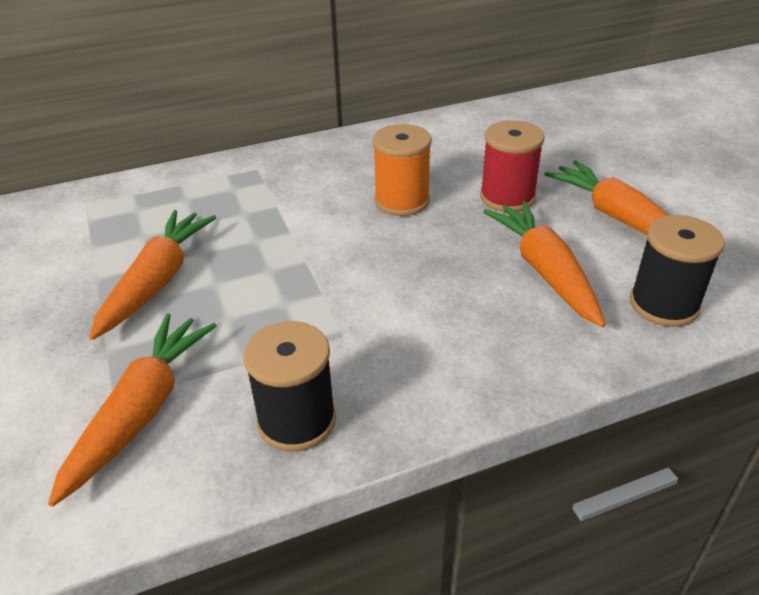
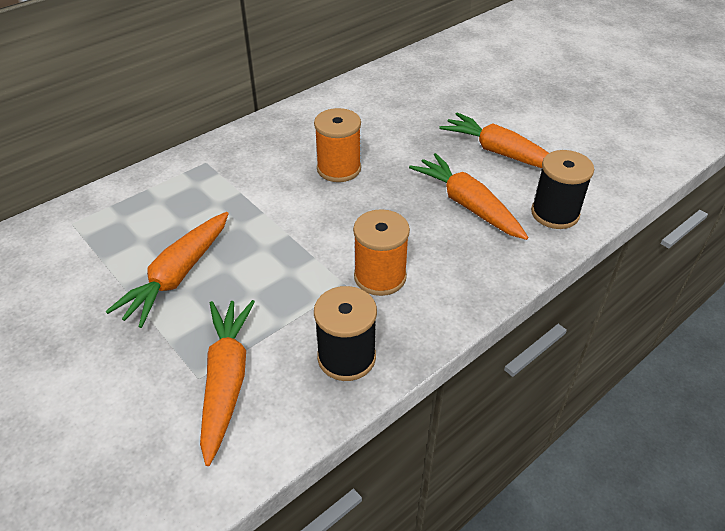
camera: 20 degrees left, 5 degrees up
orange carrot [89,210,217,340] -> orange carrot turned 150 degrees counterclockwise [106,212,229,328]
red spool [480,120,545,212] -> none
none -> orange spool [353,209,410,296]

